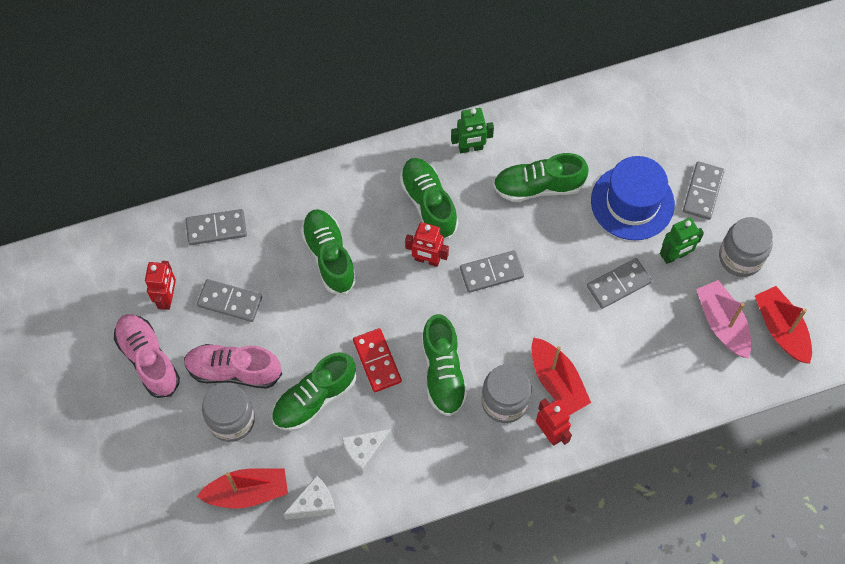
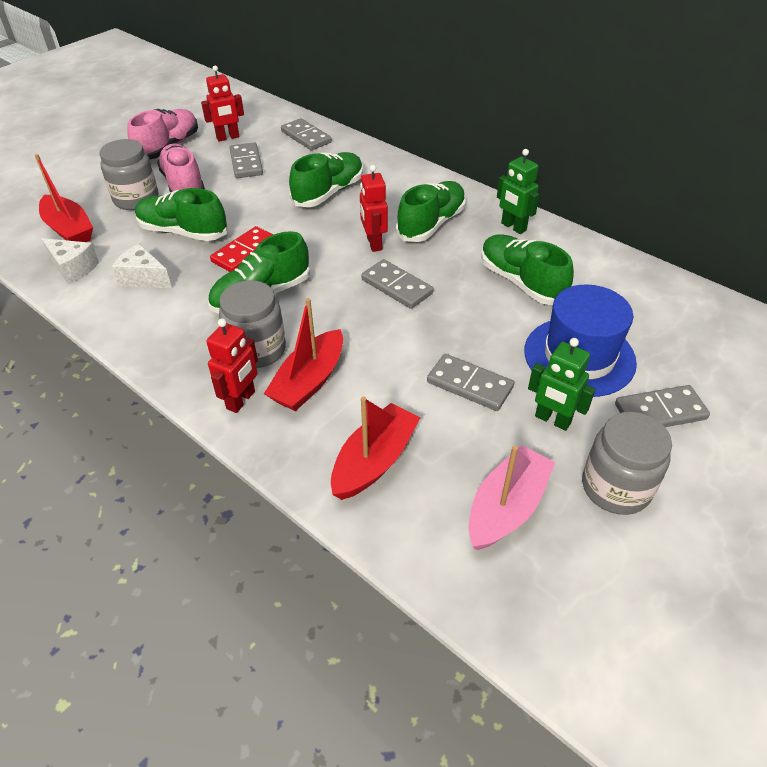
camera: 60 degrees right, 20 degrees down
red boat [755,286,812,364] -> red boat moved to [331,397,420,500]

